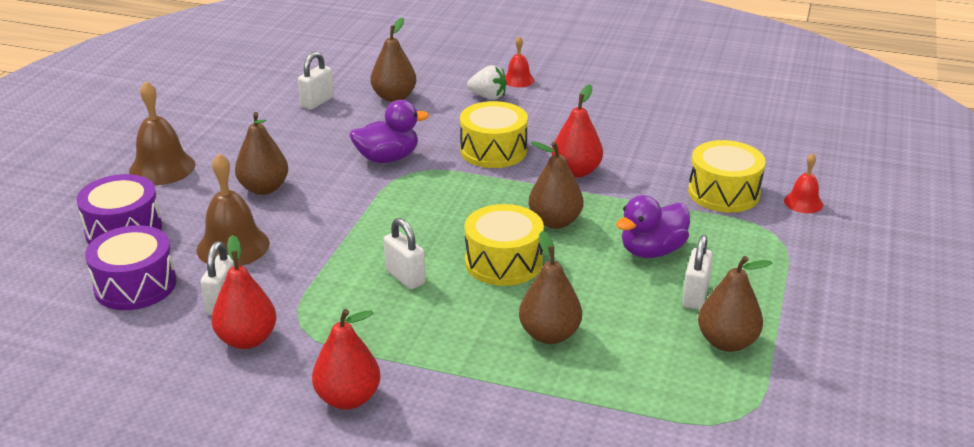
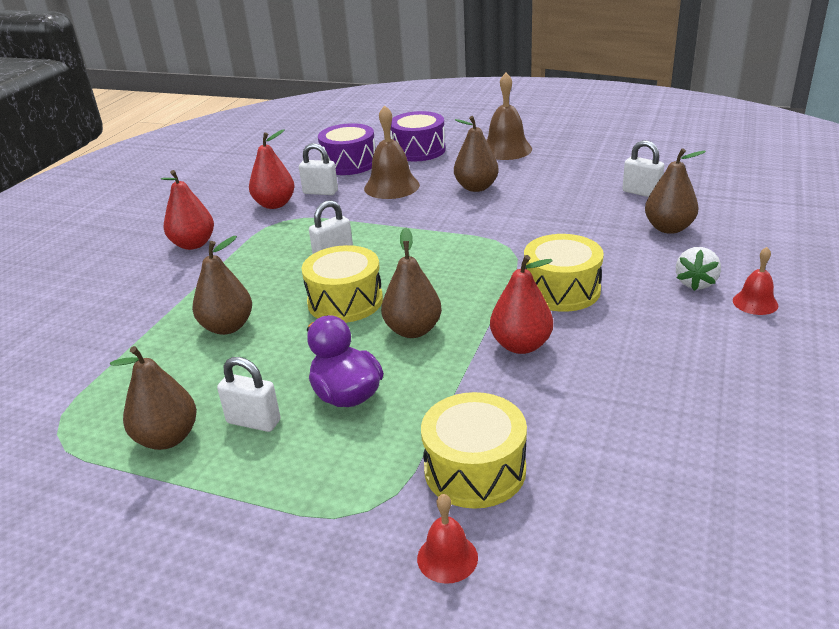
camera: 95 degrees right, 0 degrees up
purple duck [350,100,429,163] -> none

